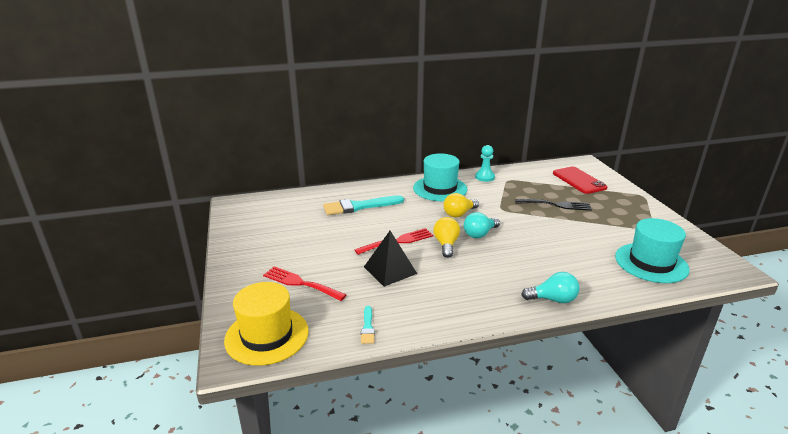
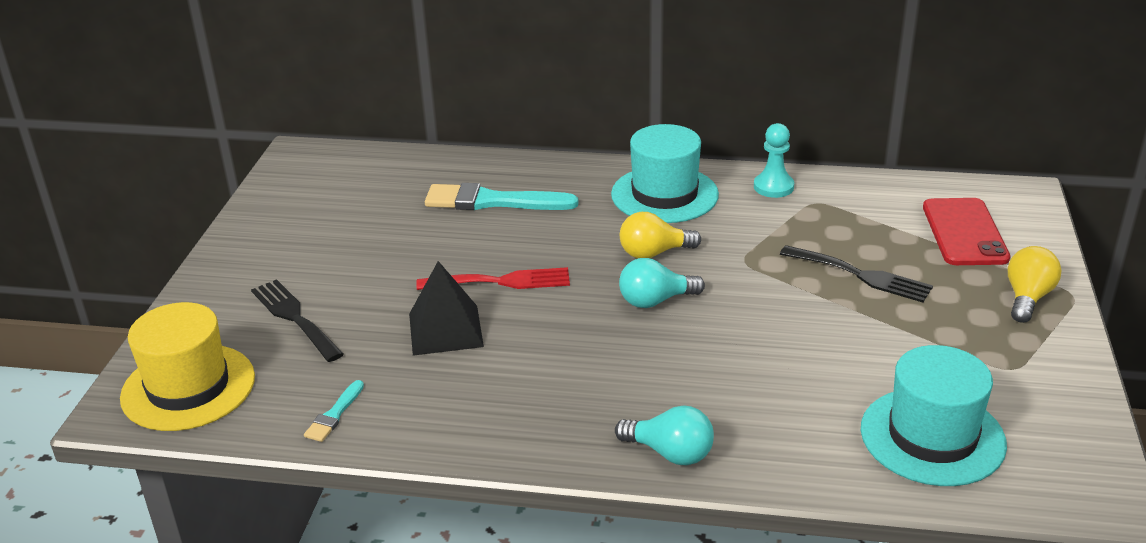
camera: 25 degrees right, 5 degrees up
red fork [263,266,346,301] -> black fork [251,279,344,362]
yellow light bulb [433,217,460,258] -> yellow light bulb moved to [1008,246,1061,323]

